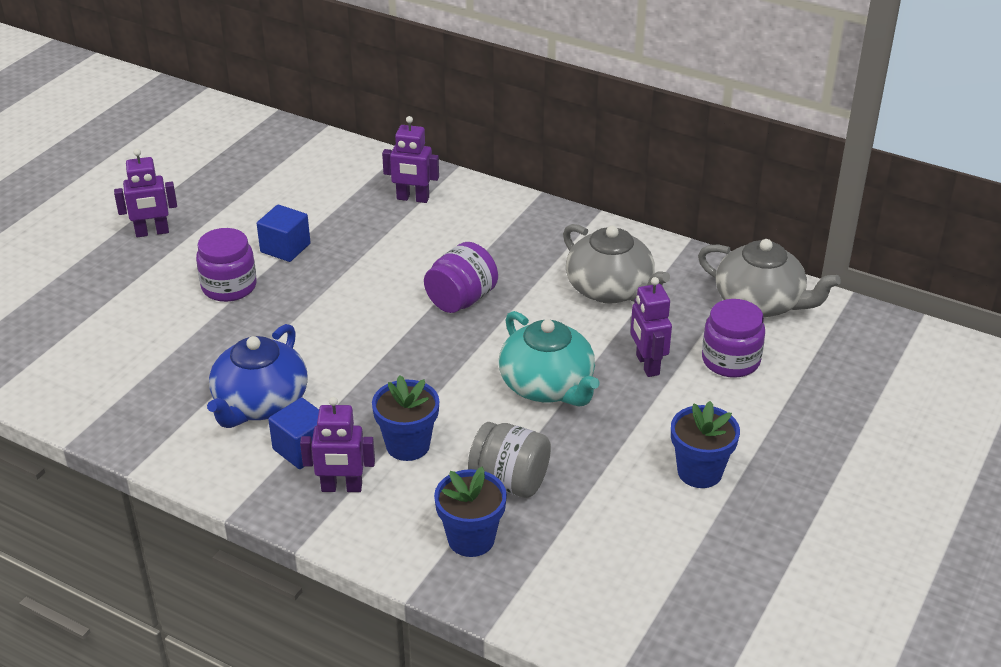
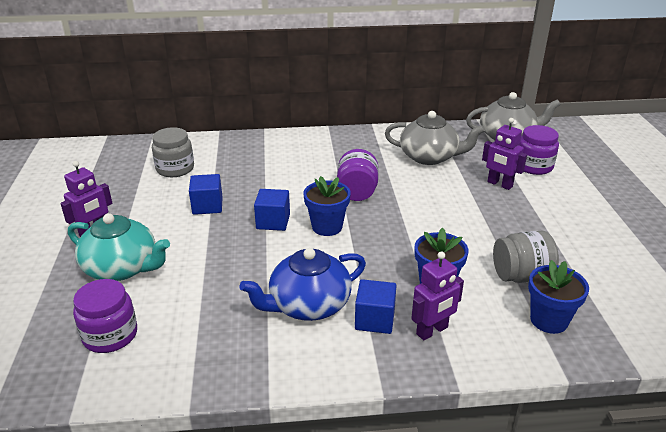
camera: 35 degrees left, 5 degrees down
purple jar [196,228,257,302] -> purple jar moved to [73,279,137,353]
blue teapot [207,324,308,428] -> blue teapot turned 75 degrees clockwise [240,248,366,321]
purple robot [382,116,439,203] -> none
turquoise teapot [499,311,600,407] -> turquoise teapot moved to [68,213,170,281]
blue flower pot [671,401,740,488] -> blue flower pot moved to [304,176,351,236]
none -> grey jar [152,127,194,177]
none -> blue cube [254,189,290,231]

